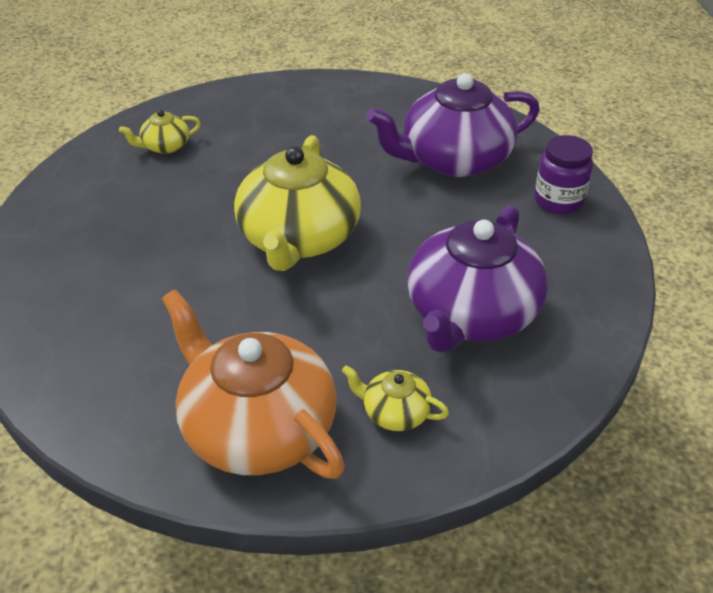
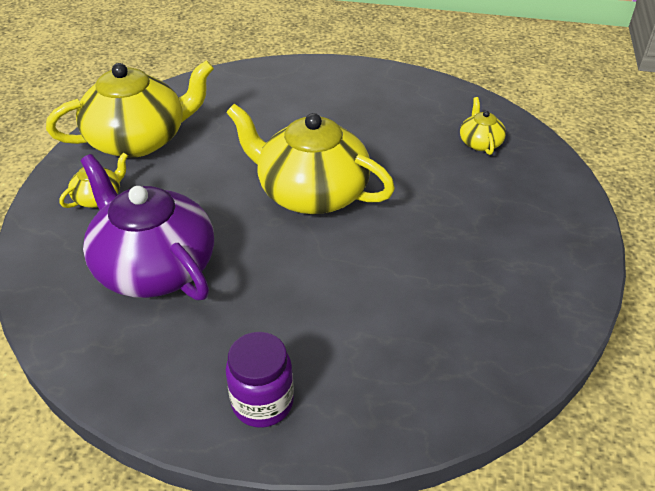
camera: 110 degrees right, 0 degrees up
orange teapot [162,290,345,479] -> yellow teapot [46,60,214,158]
purple teapot [367,73,540,177] -> none

